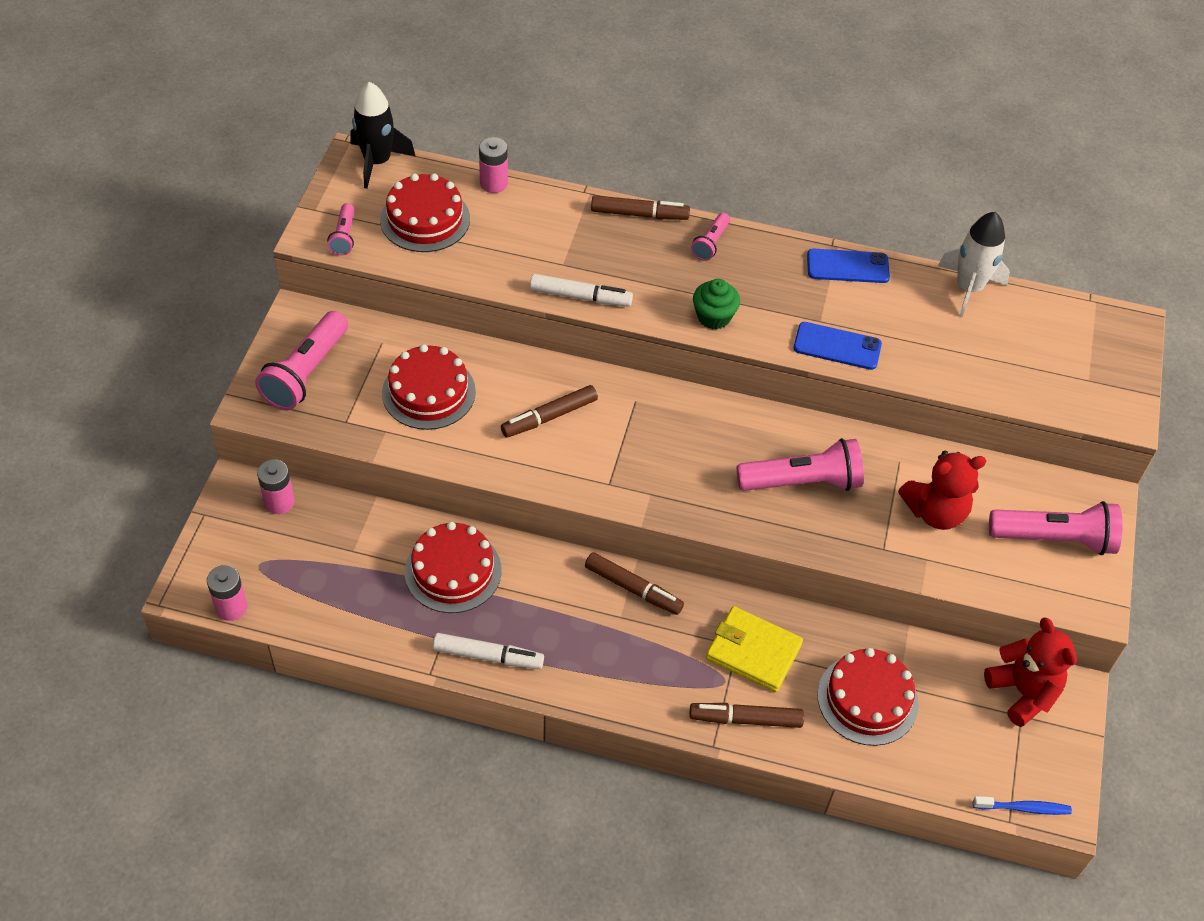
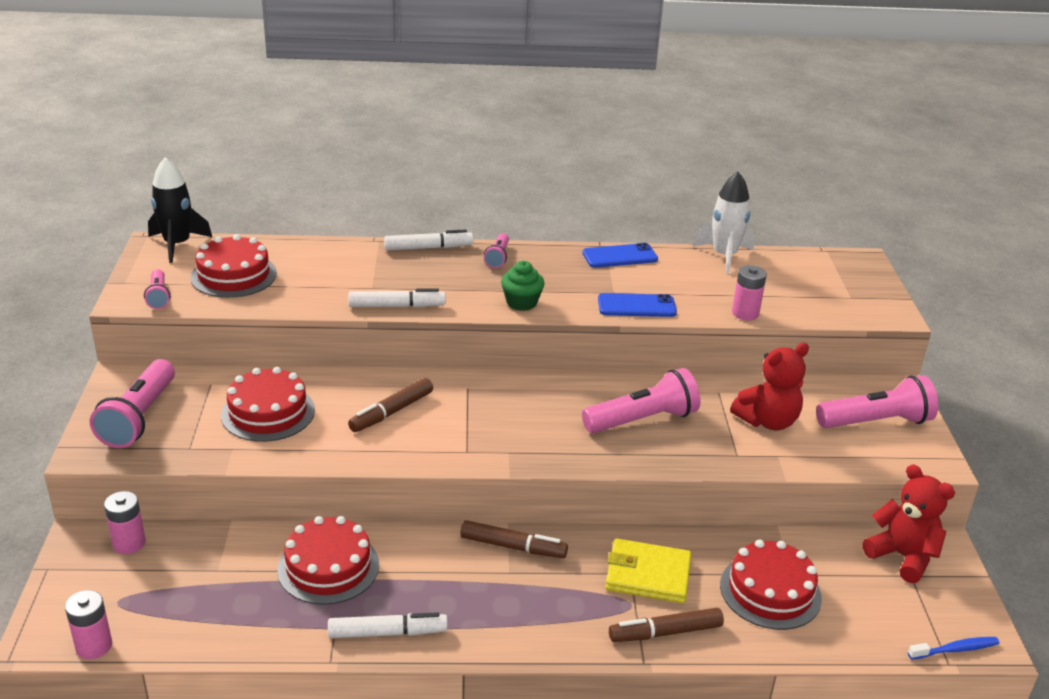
camera: 15 degrees left, 20 degrees down
pink battery [479,137,508,193] -> pink battery moved to [732,265,767,320]
brown marker [591,195,690,220] -> white marker [384,229,473,251]

